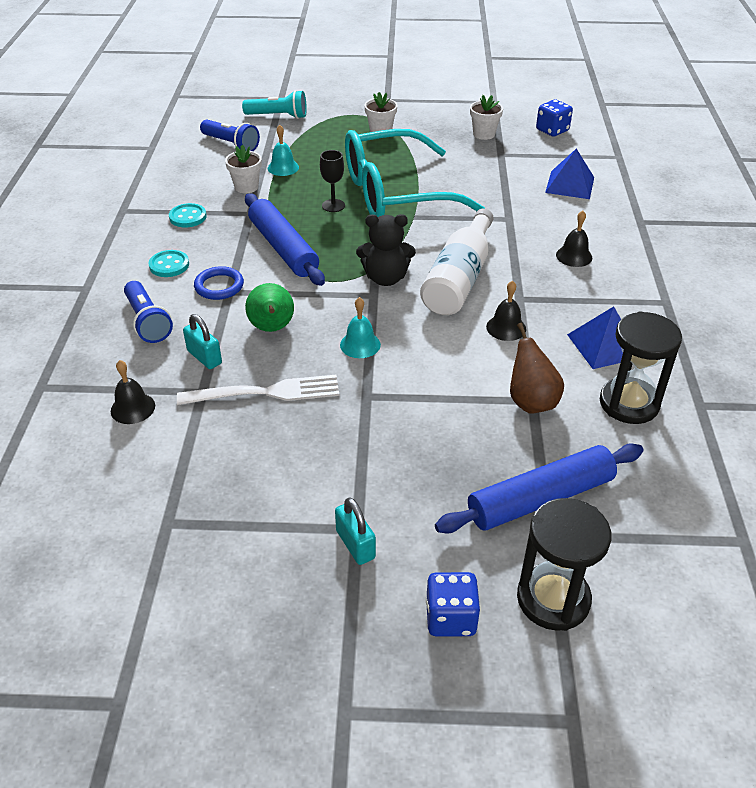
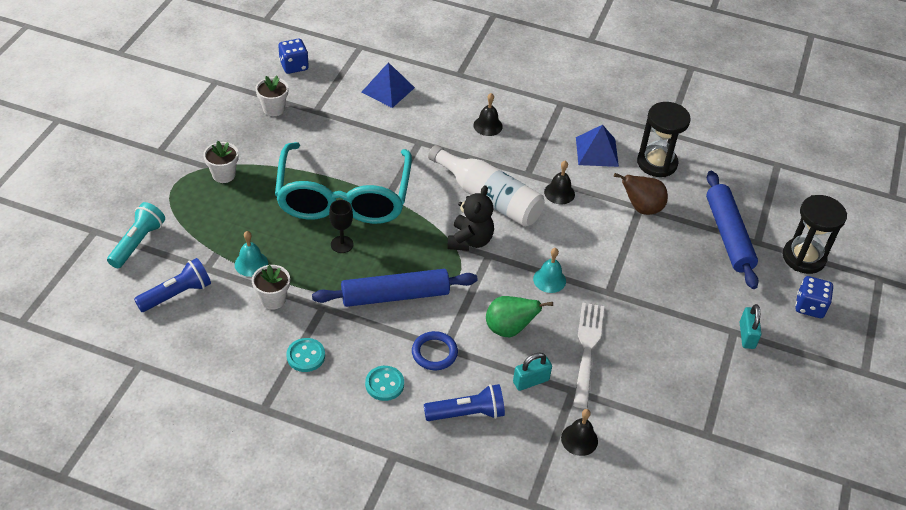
camera: 75 degrees left, 5 degrees up
turquoise padlock [335,497,376,565] -> turquoise padlock turned 75 degrees counterclockwise [740,304,761,349]

